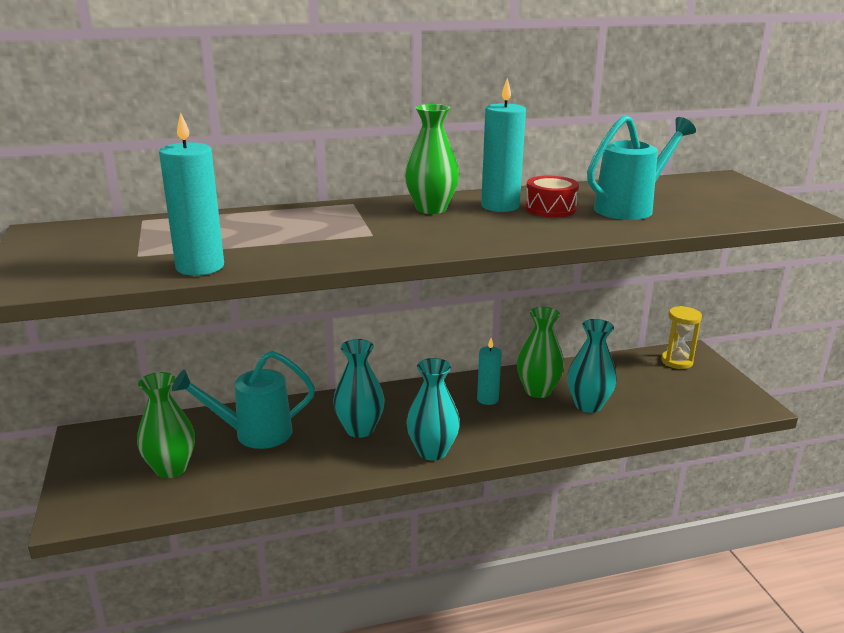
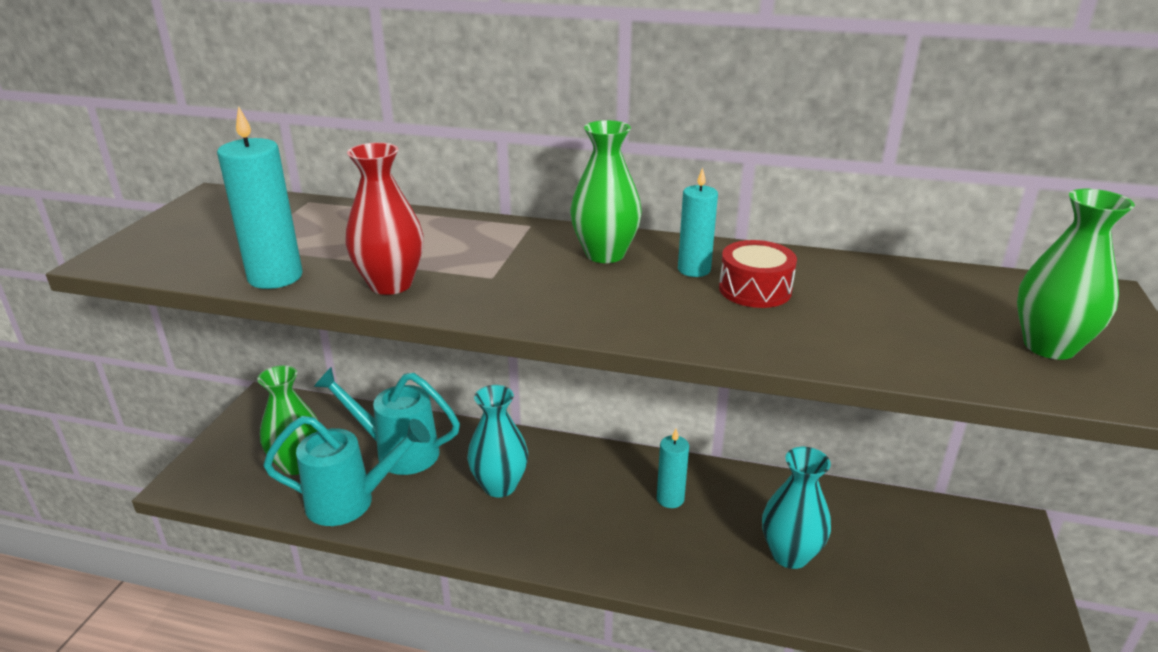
camera: 30 degrees right, 5 degrees up
turquoise vase [406,358,460,461] -> none
turquoise candle [481,78,526,212] -> turquoise candle [678,168,718,277], size x0.63
green vase [517,307,564,398] -> green vase moved to [1017,189,1135,360]
turquoise watering can [587,115,696,220] -> turquoise watering can moved to [263,416,430,526]
yellow hourglass [661,306,702,369] -> none
none -> red vase [345,142,424,295]

